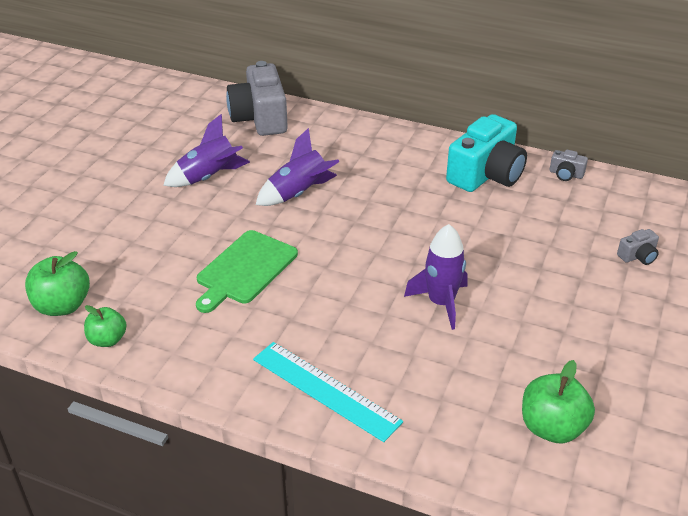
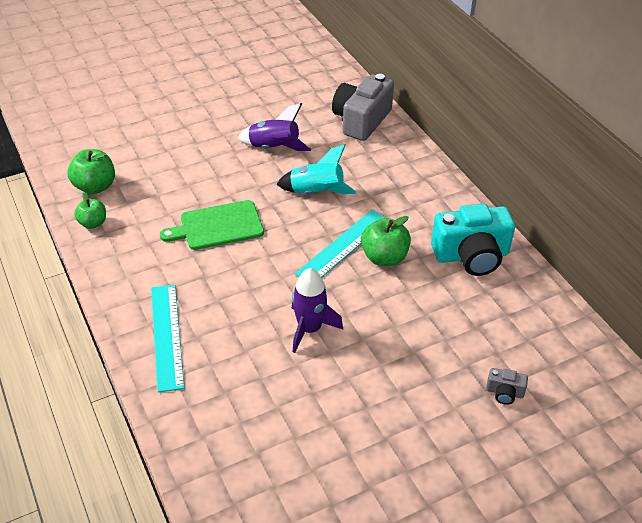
camera: 40 degrees right, 5 degrees up
purple rocket [256,128,340,206] -> turquoise rocket [276,144,357,194]
green apple [522,360,595,444] -> green apple moved to [361,216,411,266]
grey camera [550,150,588,181] -> none
none -> turquoise ruler [295,210,387,278]

